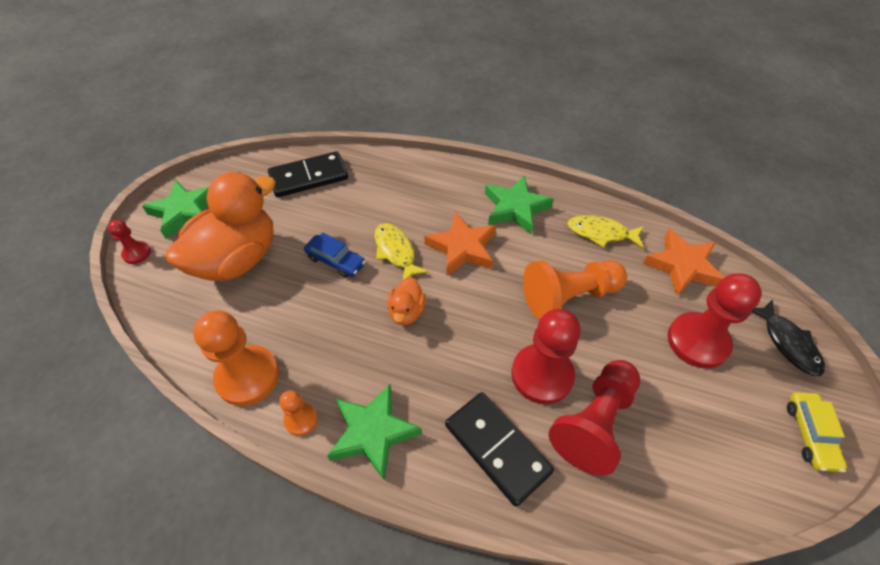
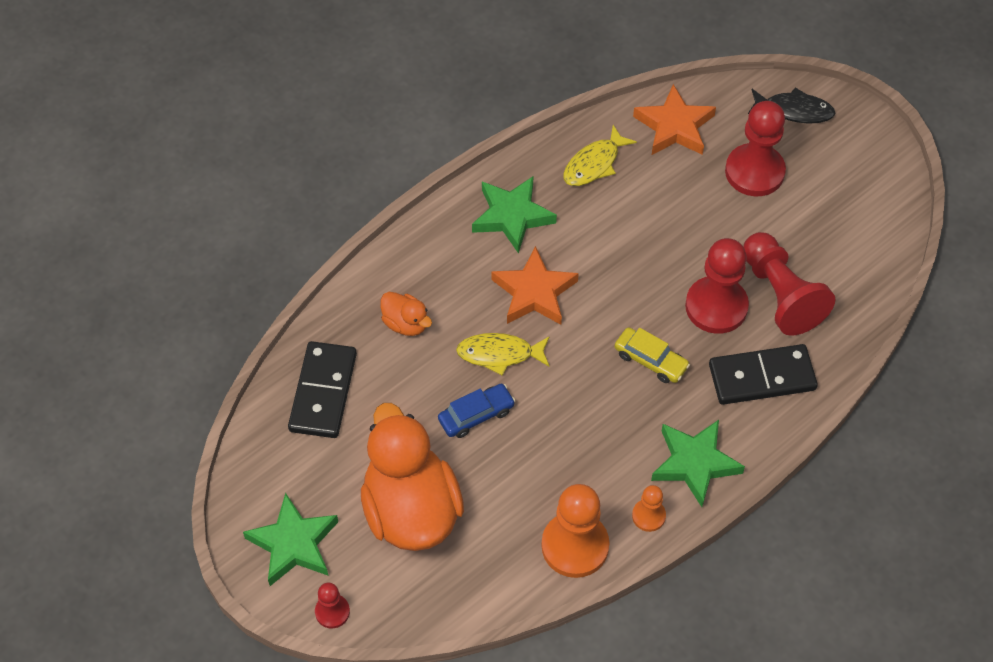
camera: 60 degrees left, 5 degrees up
orange duck [387,277,426,325] -> orange duck moved to [380,292,432,336]
orange pawn [523,260,627,319] -> none
yellow car [787,392,847,472] -> yellow car moved to [615,327,690,383]

